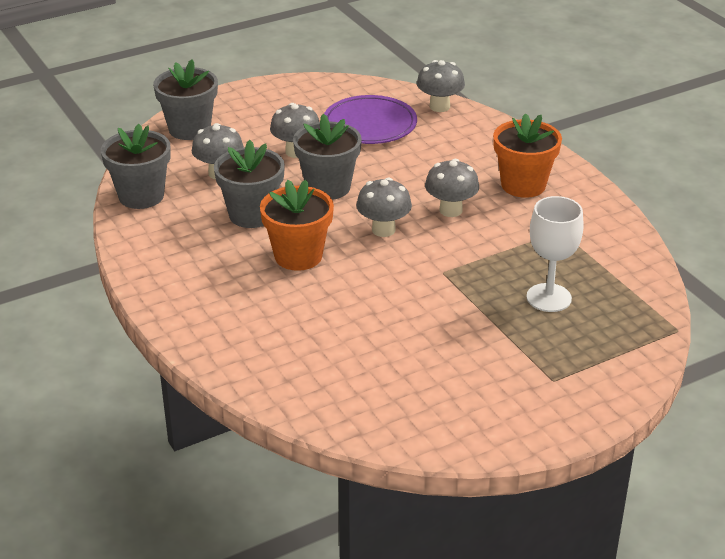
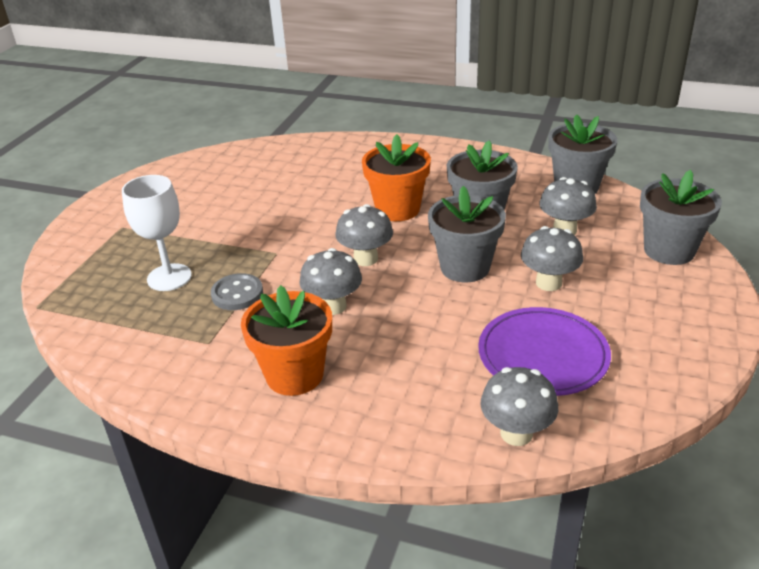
camera: 140 degrees right, 0 degrees up
none -> grey button [211,273,263,310]

